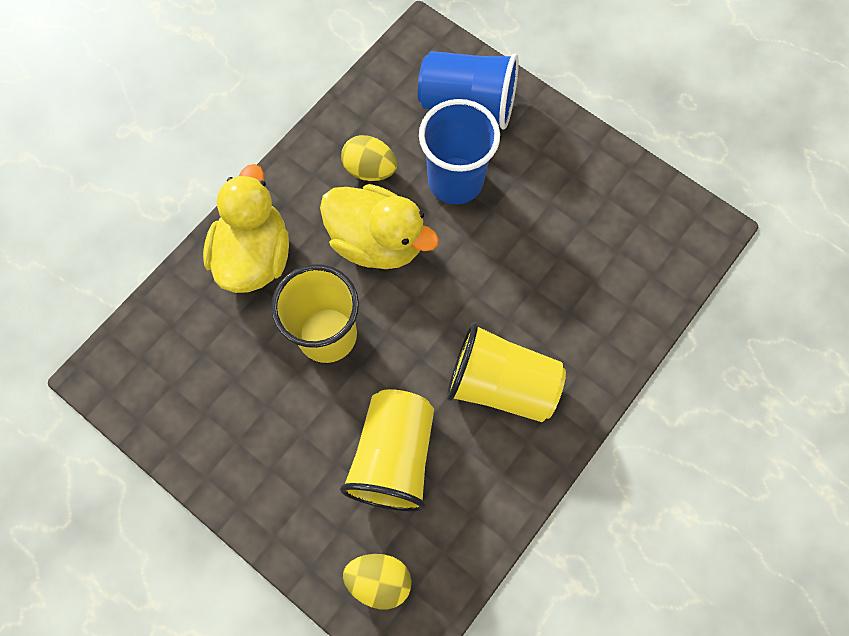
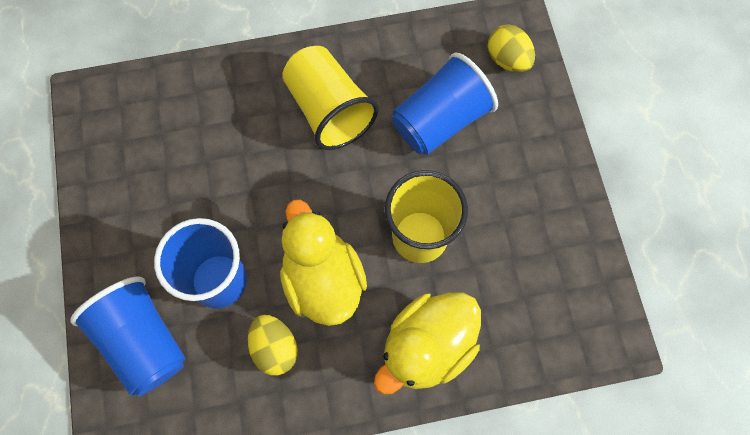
camera: 140 degrees left, 0 degrees up
yellow cup [340,389,434,512] -> blue cup [392,53,498,155]

